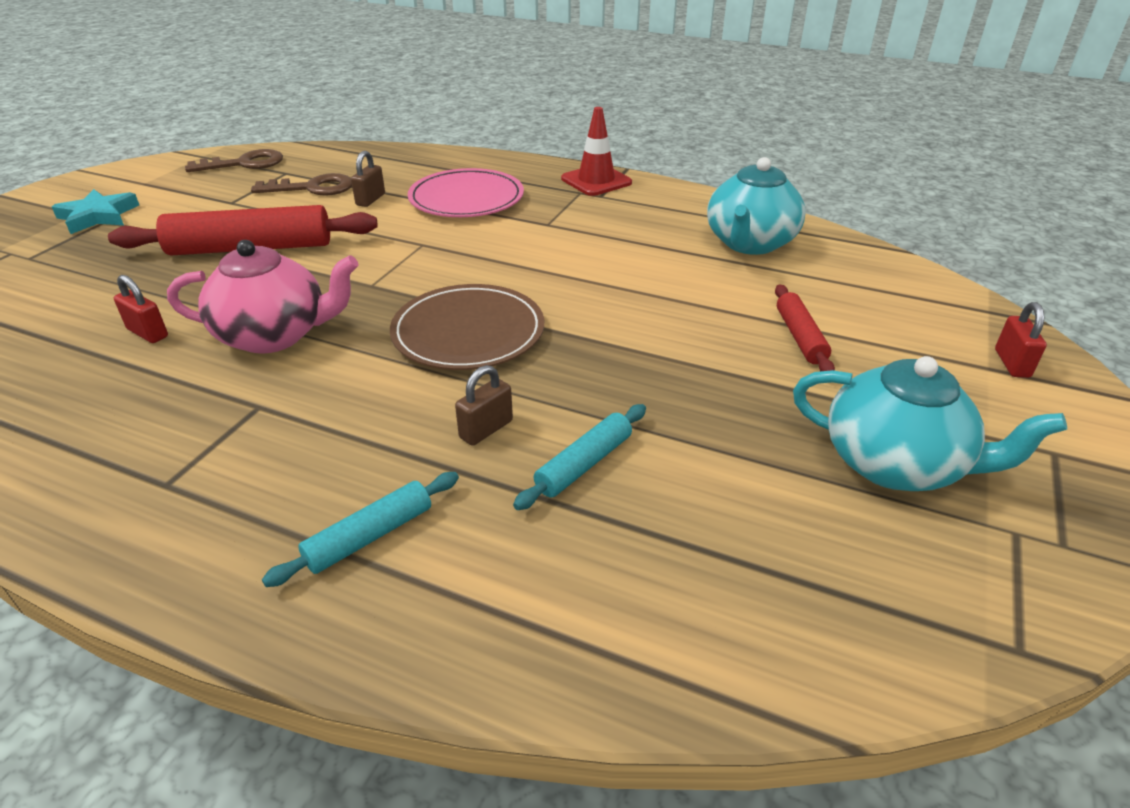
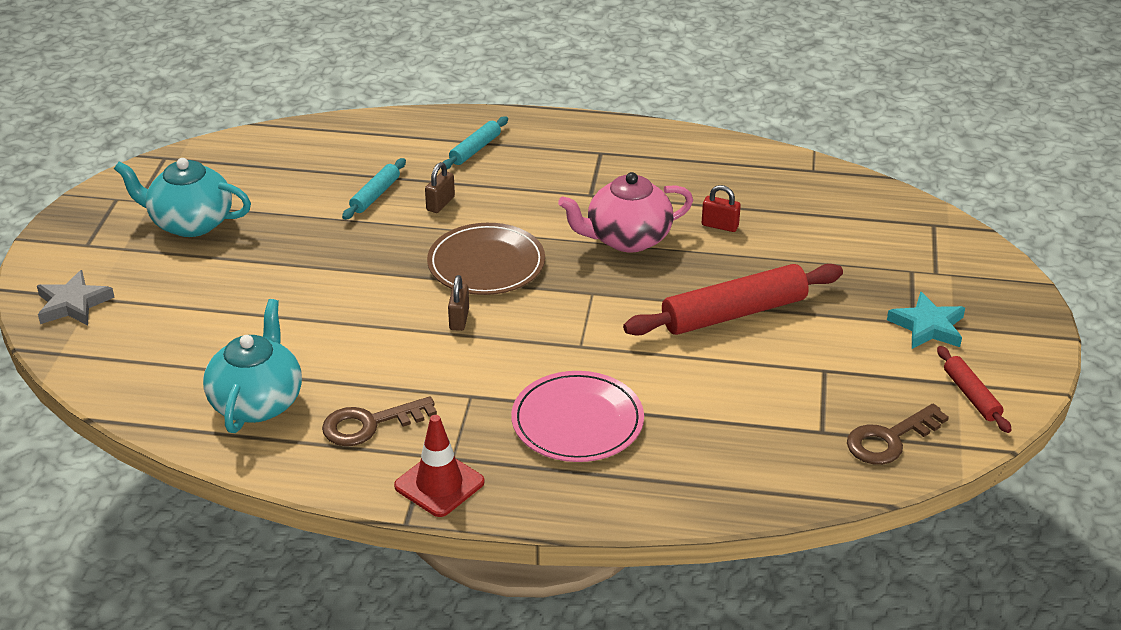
camera: 165 degrees right, 0 degrees up
brown key [251,173,352,196] -> brown key moved to [322,396,437,446]
brown padlock [351,151,385,207] -> brown padlock moved to [448,275,469,331]
red rolling pin [775,284,835,371] -> red rolling pin moved to [937,346,1011,433]
red padlock [995,302,1047,378] -> grey star [37,270,115,325]

